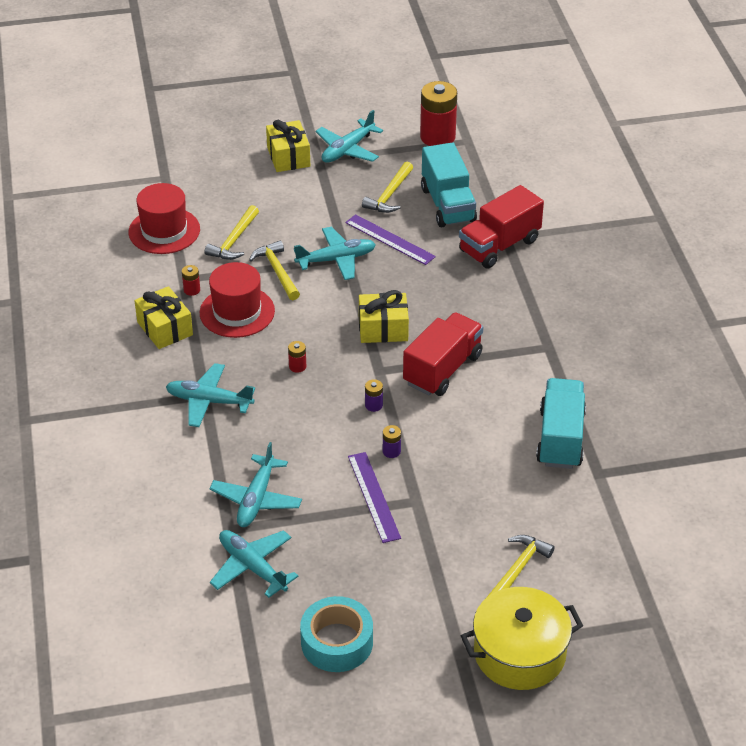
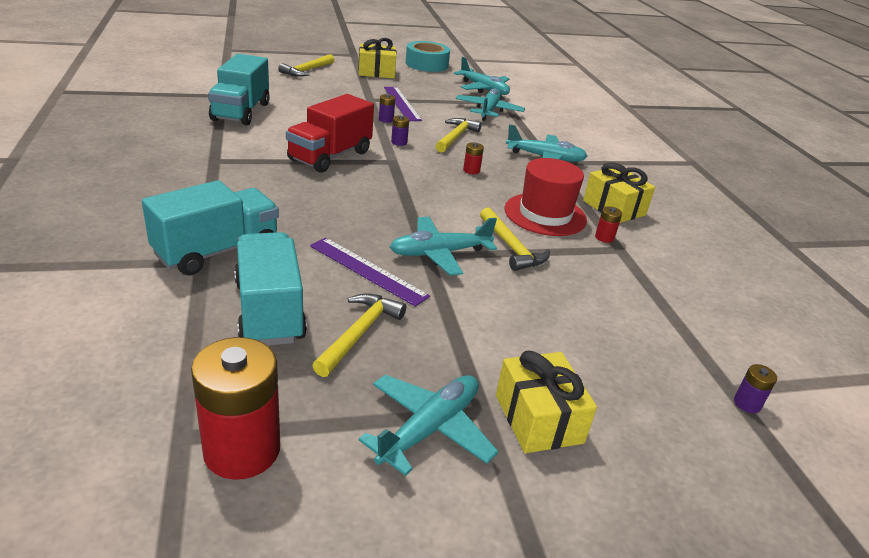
camera: 175 degrees right, 10 degrees down
red hat [129,183,200,254] -> none
yellow hammer [205,205,259,260] -> yellow hammer moved to [435,118,482,153]
yellow gift [359,290,409,343] -> yellow gift moved to [358,38,397,78]
red truck [459,185,544,269] -> turquoise truck [142,180,279,275]
yellow pot [461,587,583,690] -> none
none -> purple battery [734,364,777,413]

